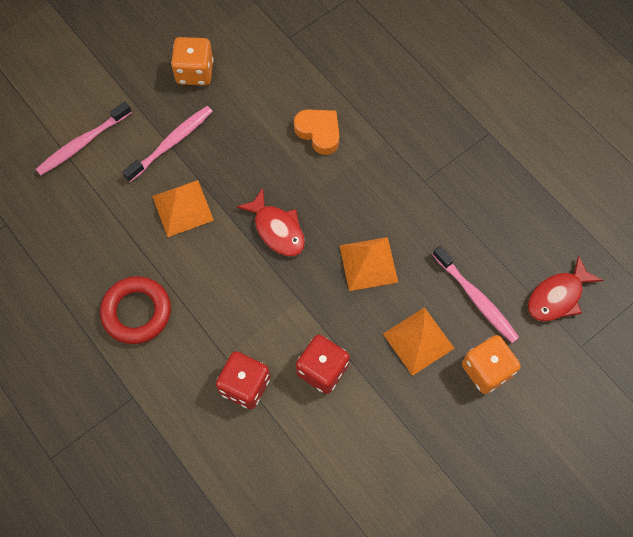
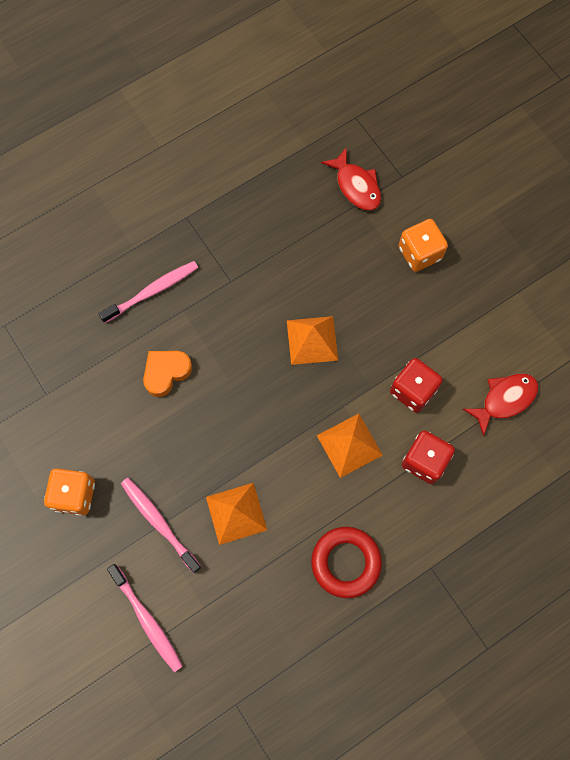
camera: 85 degrees left, 5 degrees up
red fish [236,188,305,256] -> red fish moved to [463,373,538,436]
orange pyramid [383,307,455,376] -> orange pyramid moved to [317,414,383,478]
pink toothbrush [433,246,519,343] -> pink toothbrush moved to [98,261,198,323]

